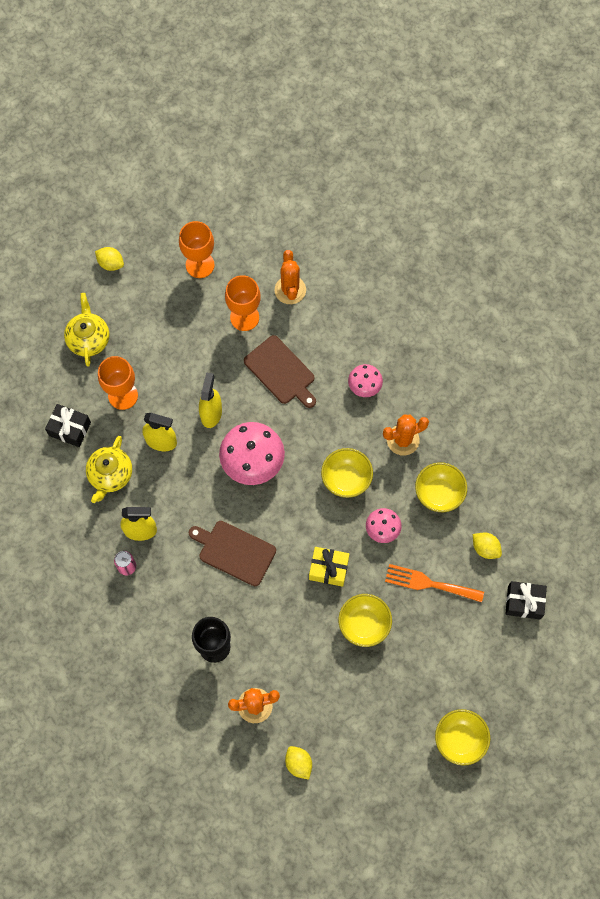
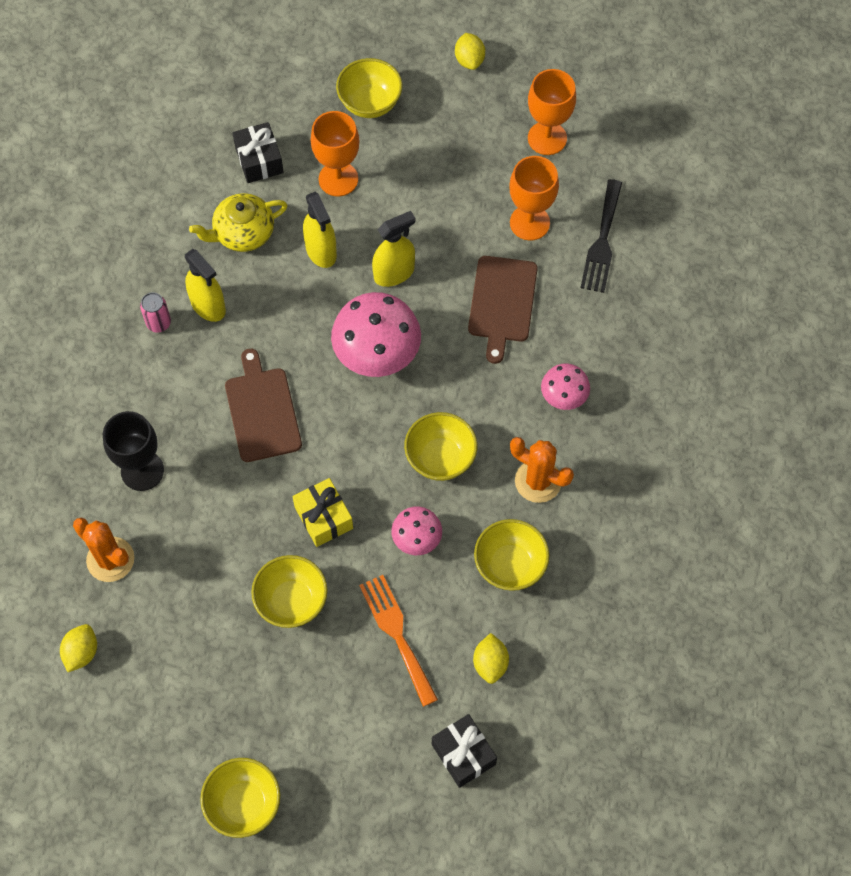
camera: 50 degrees right, 5 degrees down
yellow teapot [64,293,109,367] -> yellow bowl [336,58,402,118]
orange cactus [275,250,306,304] -> black fork [581,179,622,293]

